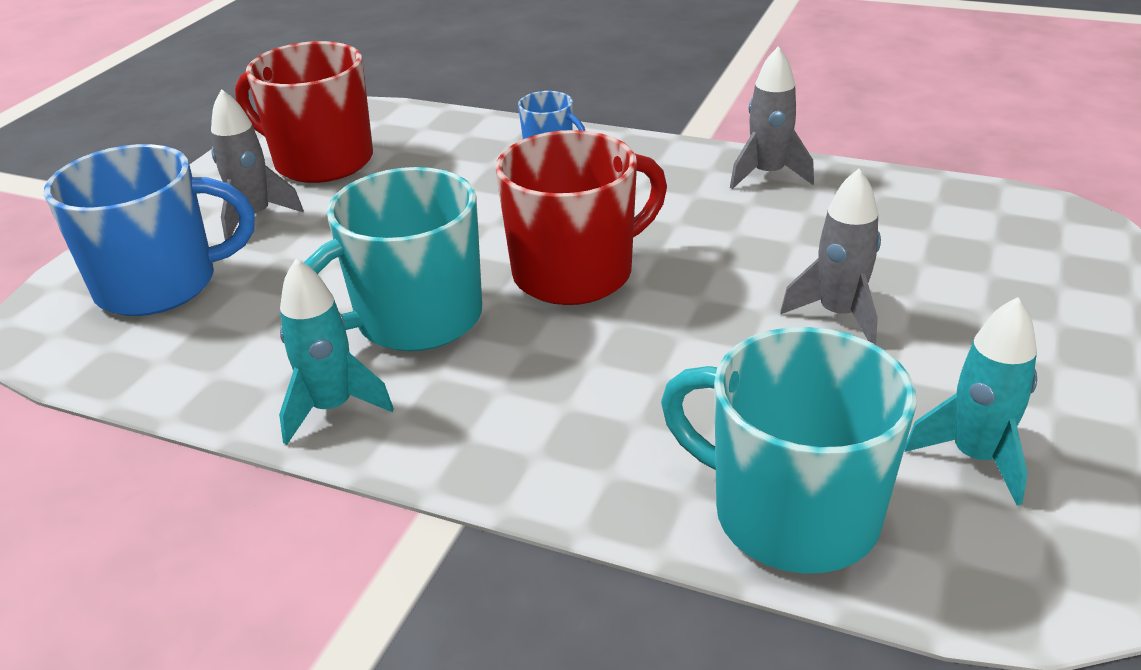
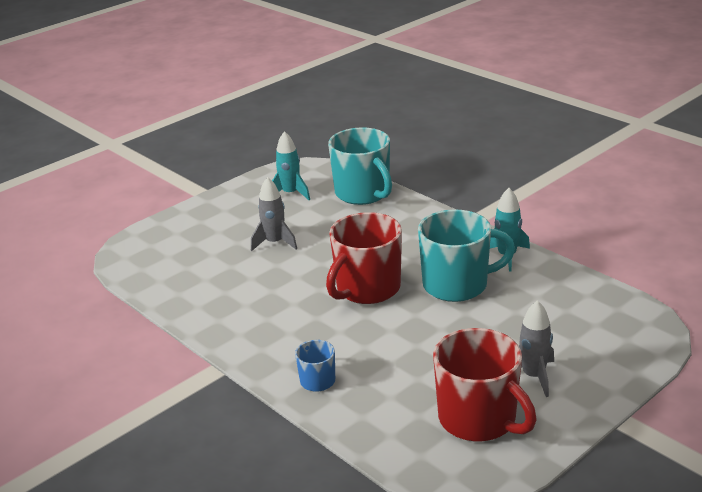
camera: 155 degrees left, 5 degrees down
blue mug [44,144,255,316] -> none
red mug [495,130,667,305] -> red mug turned 45 degrees counterclockwise [326,212,402,304]
grey rocket [730,46,814,189] -> none

